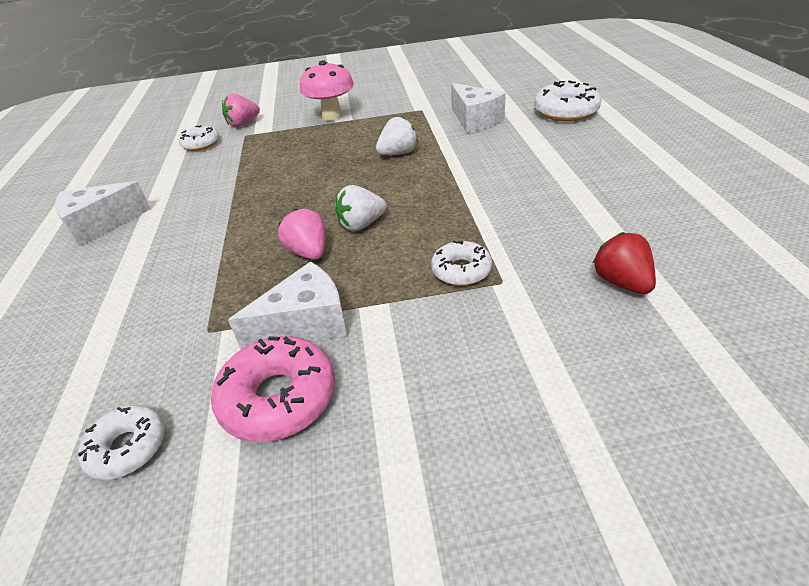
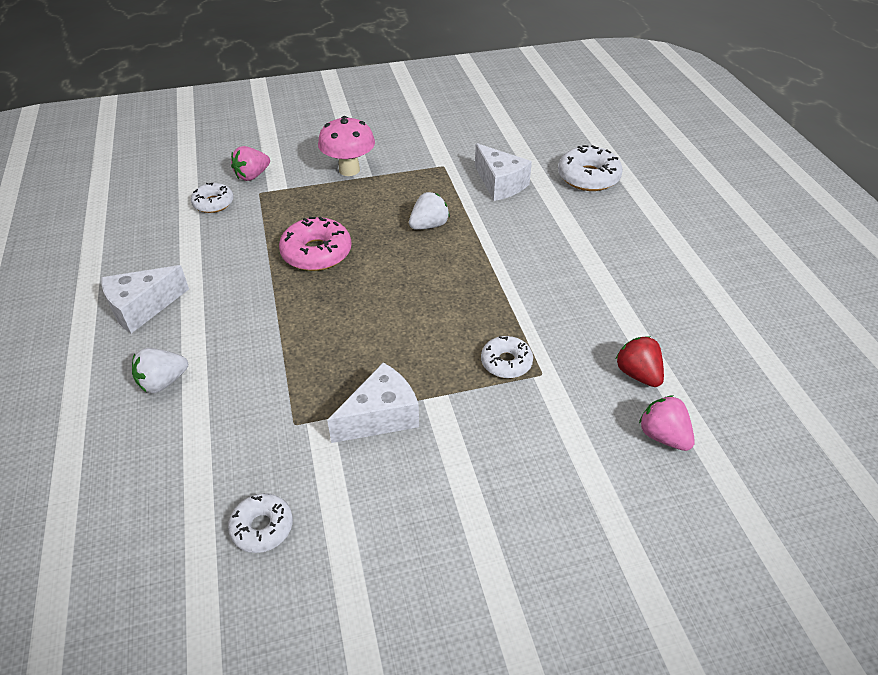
camera: 10 degrees left, 5 degrees up
pink donut [211,336,335,442] -> pink donut moved to [279,217,351,271]
pink strawberry [278,209,326,260] -> pink strawberry moved to [639,396,695,451]
white strawberry [335,185,387,231] -> white strawberry moved to [132,348,188,393]

